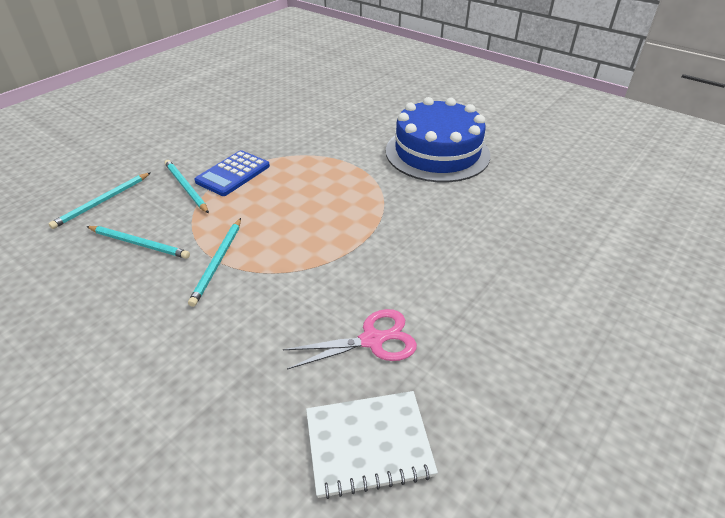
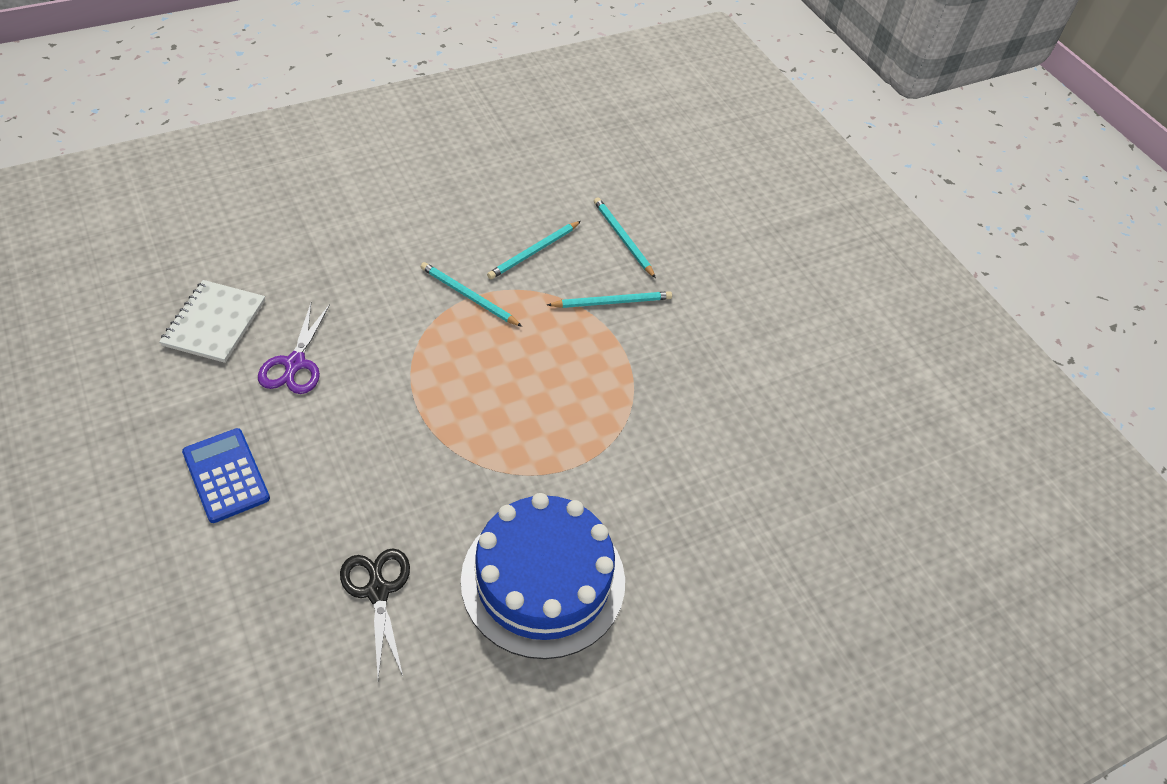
camera: 110 degrees right, 10 degrees up
blue calculator [194,150,270,196] -> blue calculator moved to [182,428,270,523]
pink scissors [283,309,417,370] -> purple scissors [258,303,330,394]
none -> black scissors [340,548,410,679]

